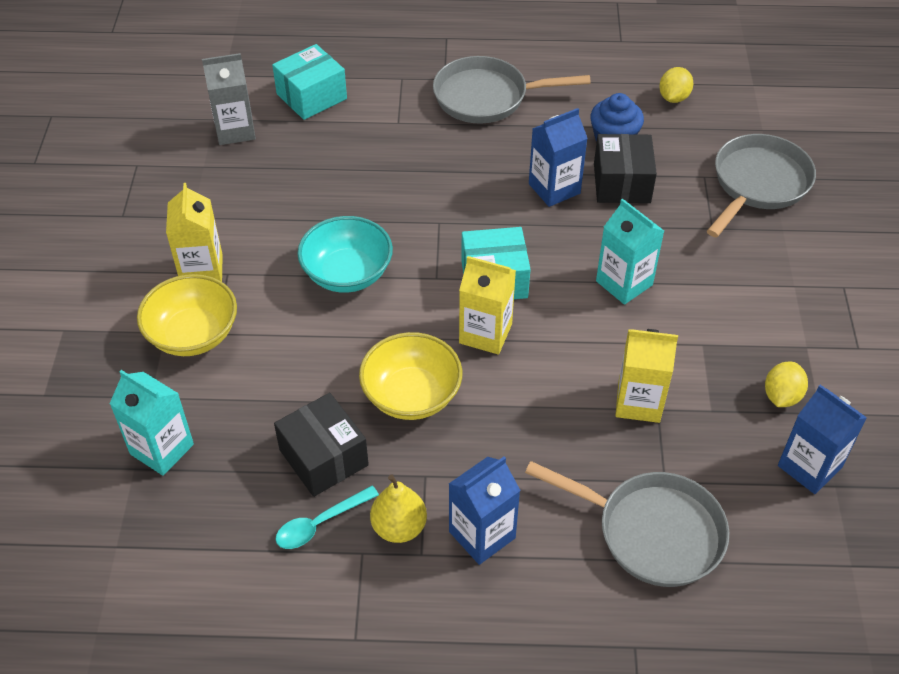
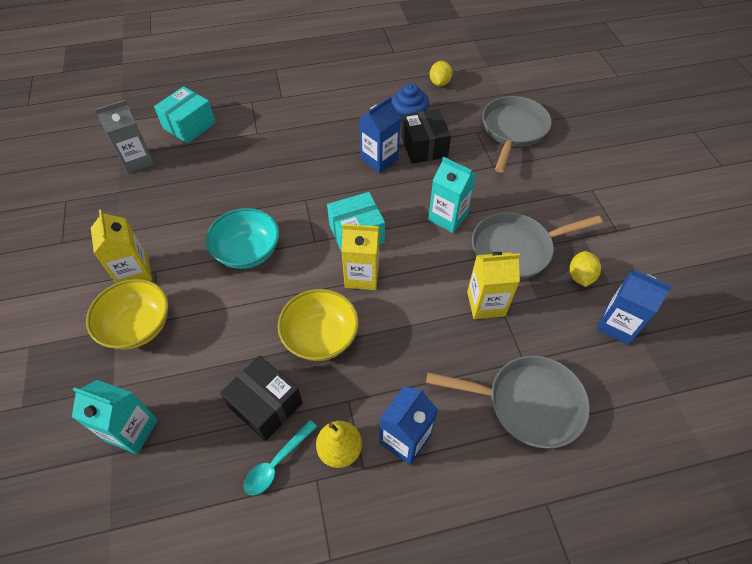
camera: 15 degrees left, 5 degrees up
grey pan [433,56,591,123] -> grey pan moved to [472,212,603,280]

